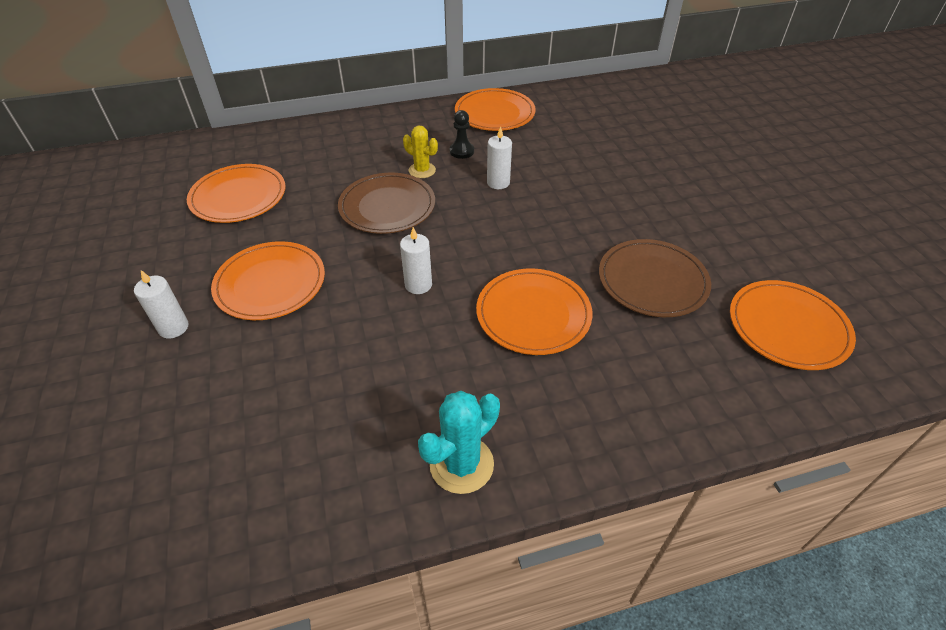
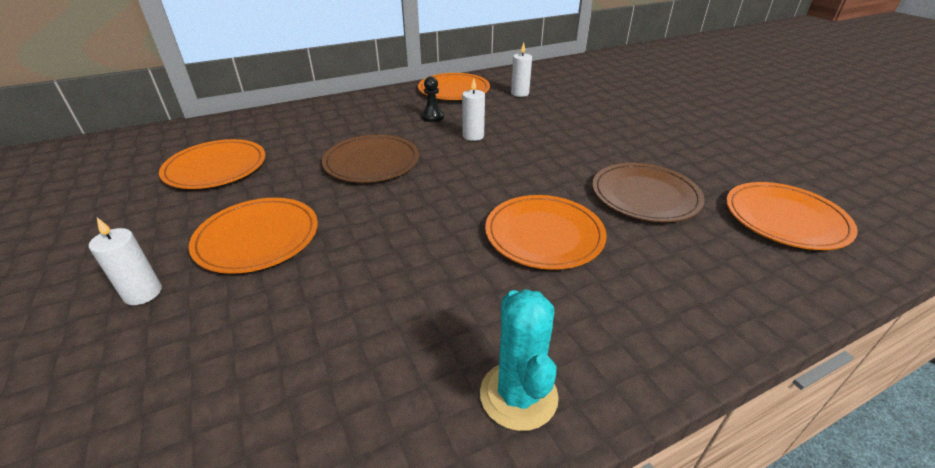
camera: 10 degrees left, 10 degrees down
white candle [400,227,432,294] -> white candle moved to [511,42,532,97]
yellow cactus [403,125,438,178] -> none
turquoise cactus [418,391,500,494] -> turquoise cactus turned 45 degrees counterclockwise [480,289,559,431]

